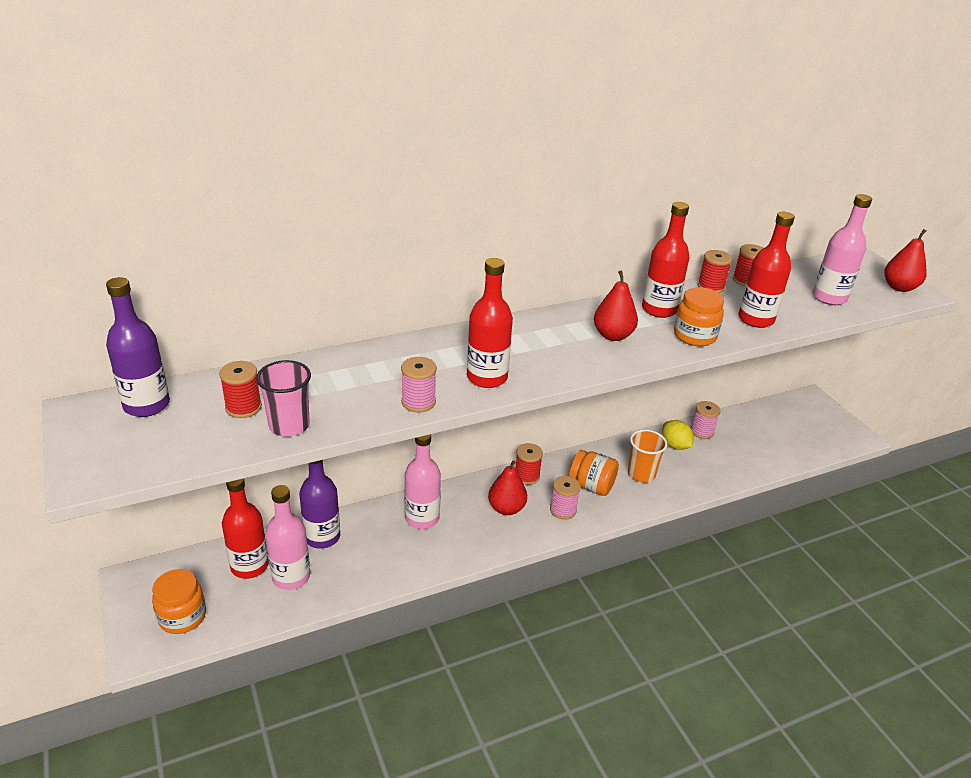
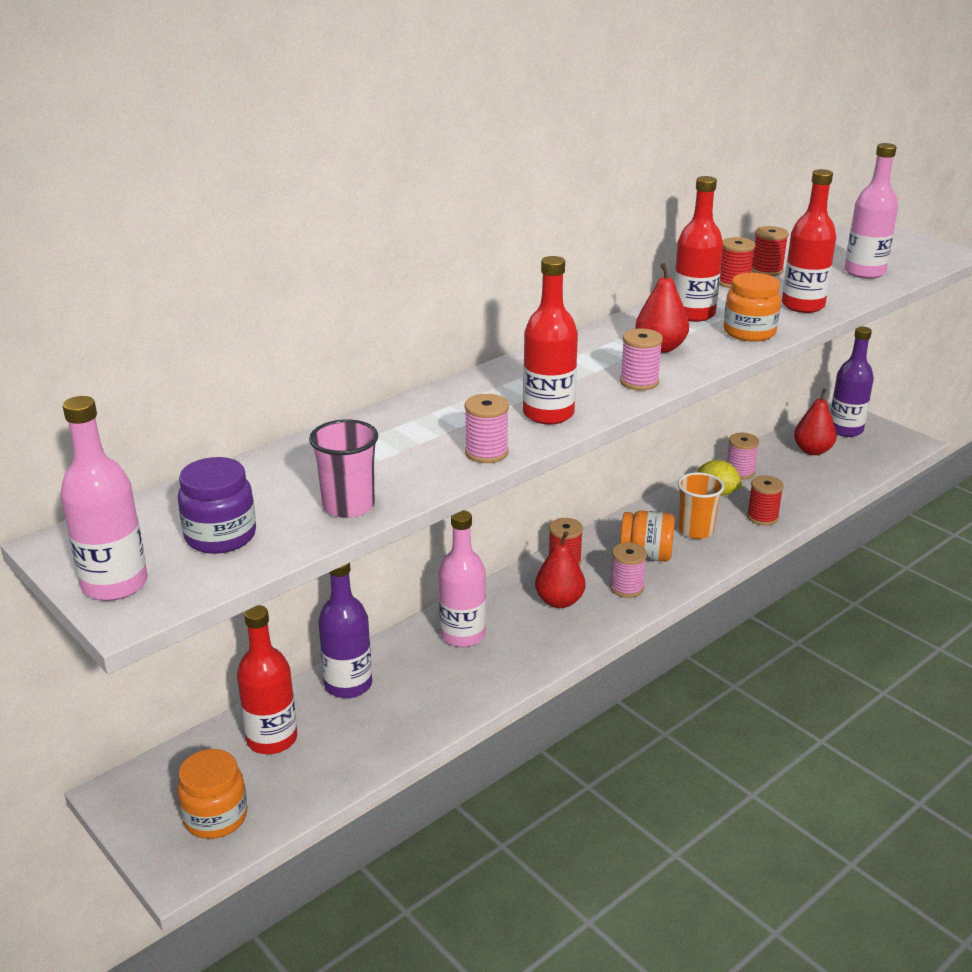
camera: 15 degrees left, 5 degrees down
purple bottle [106,277,170,417] -> purple bottle moved to [830,326,874,437]
red spool [219,361,262,418] -> red spool moved to [747,475,784,526]
pink bottle [265,485,310,590] -> pink bottle moved to [60,396,148,601]
red pear [884,229,927,292] -> red pear moved to [794,388,837,455]
none -> purple jar [178,457,256,554]
none -> pink spool [620,328,663,391]

